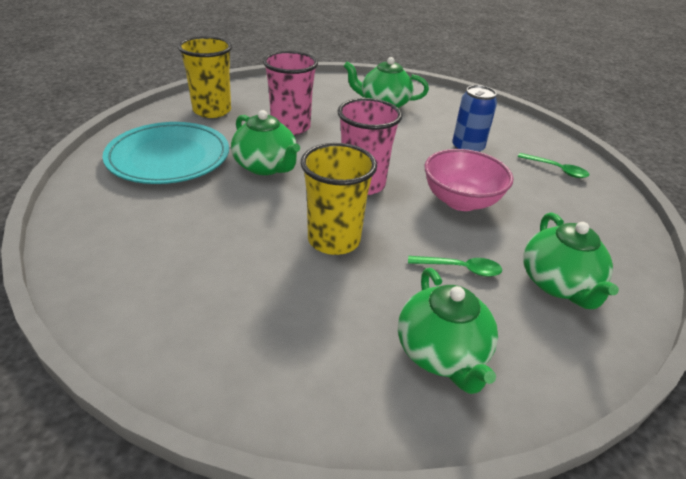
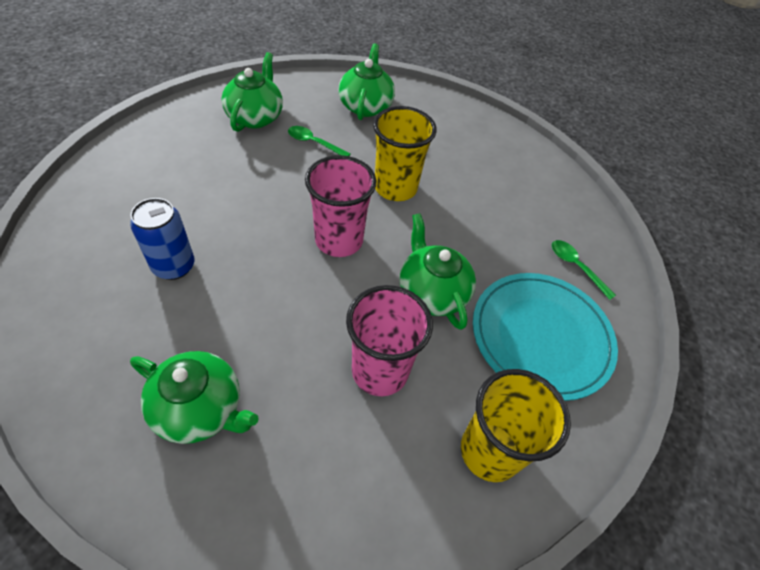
camera: 165 degrees left, 15 degrees up
pink bowl [425,149,513,211] -> none
green spoon [518,153,589,178] -> green spoon moved to [552,240,616,300]

